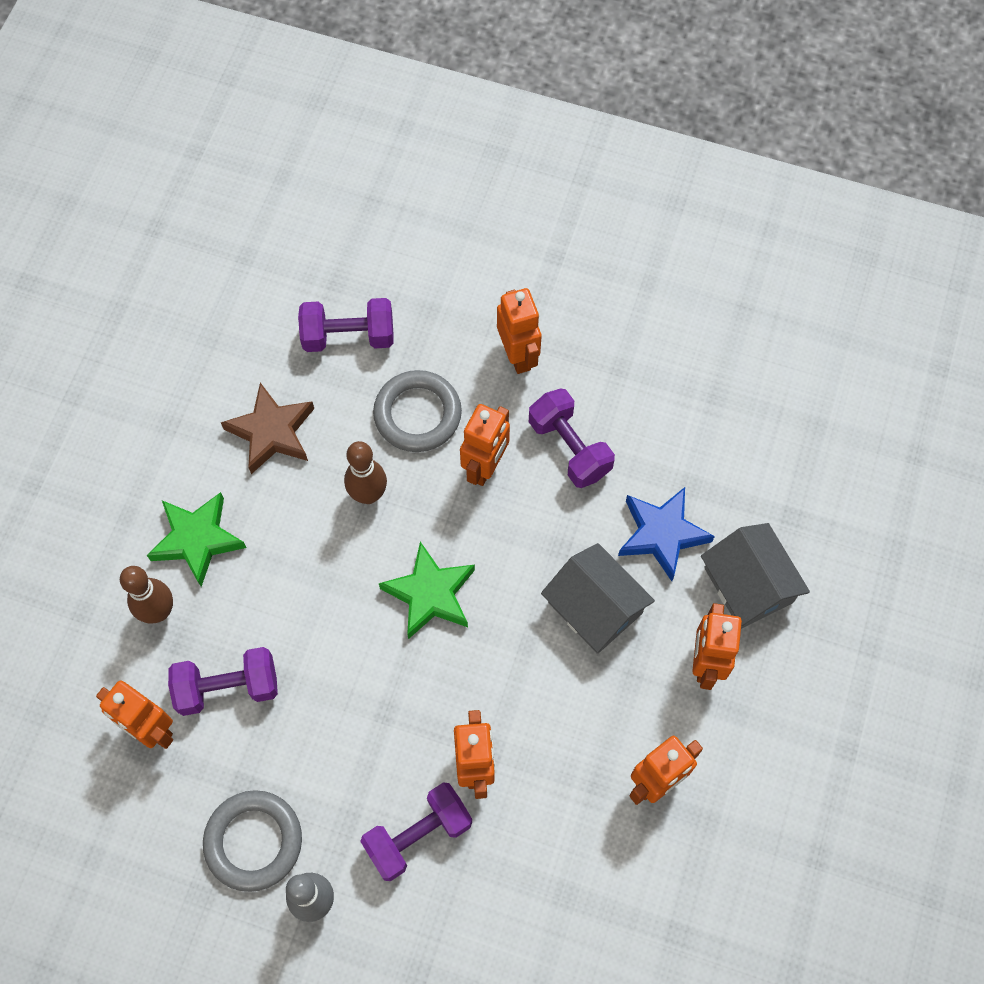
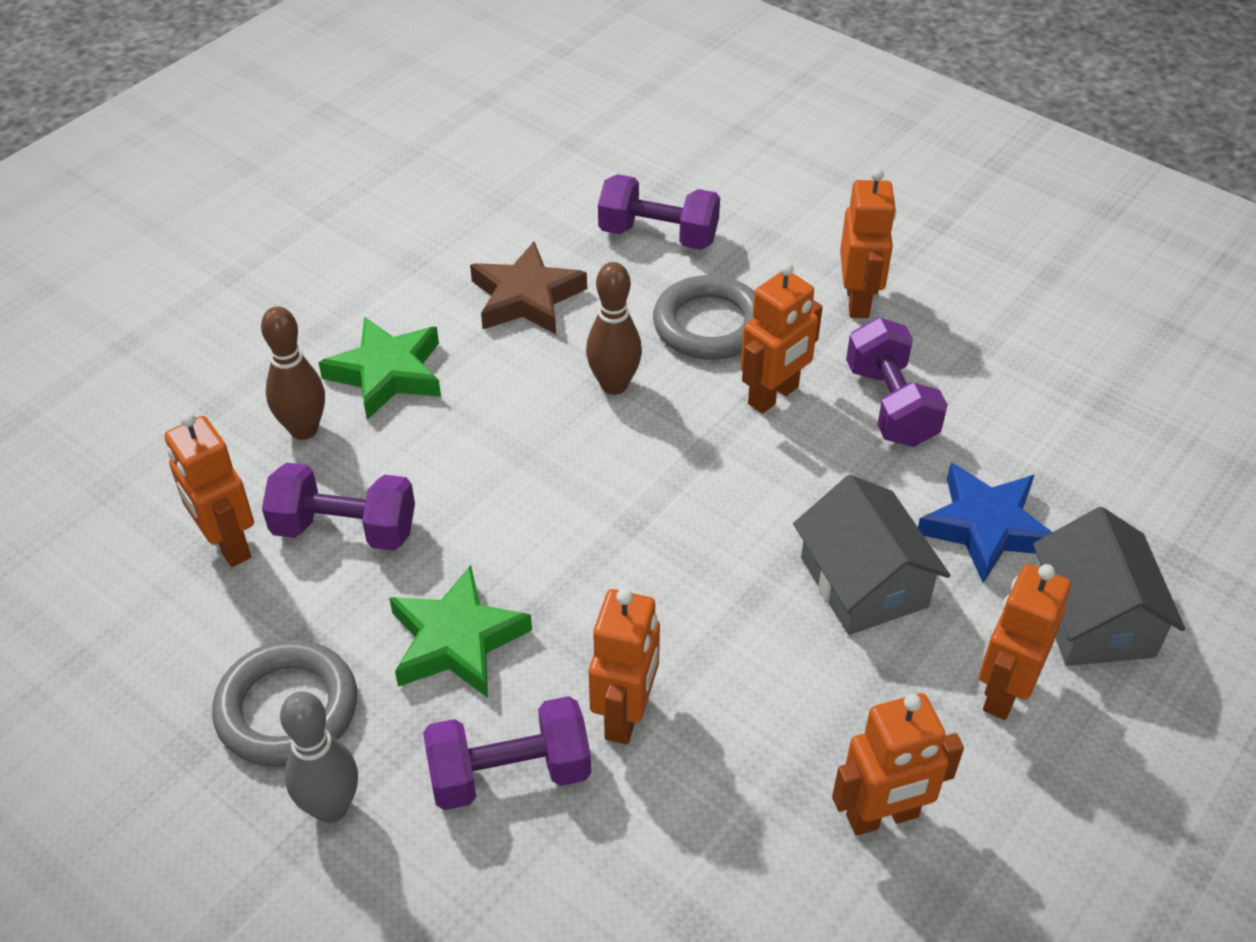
camera: 20 degrees right, 20 degrees down
green star [379,542,475,639] -> green star moved to [389,565,532,698]

